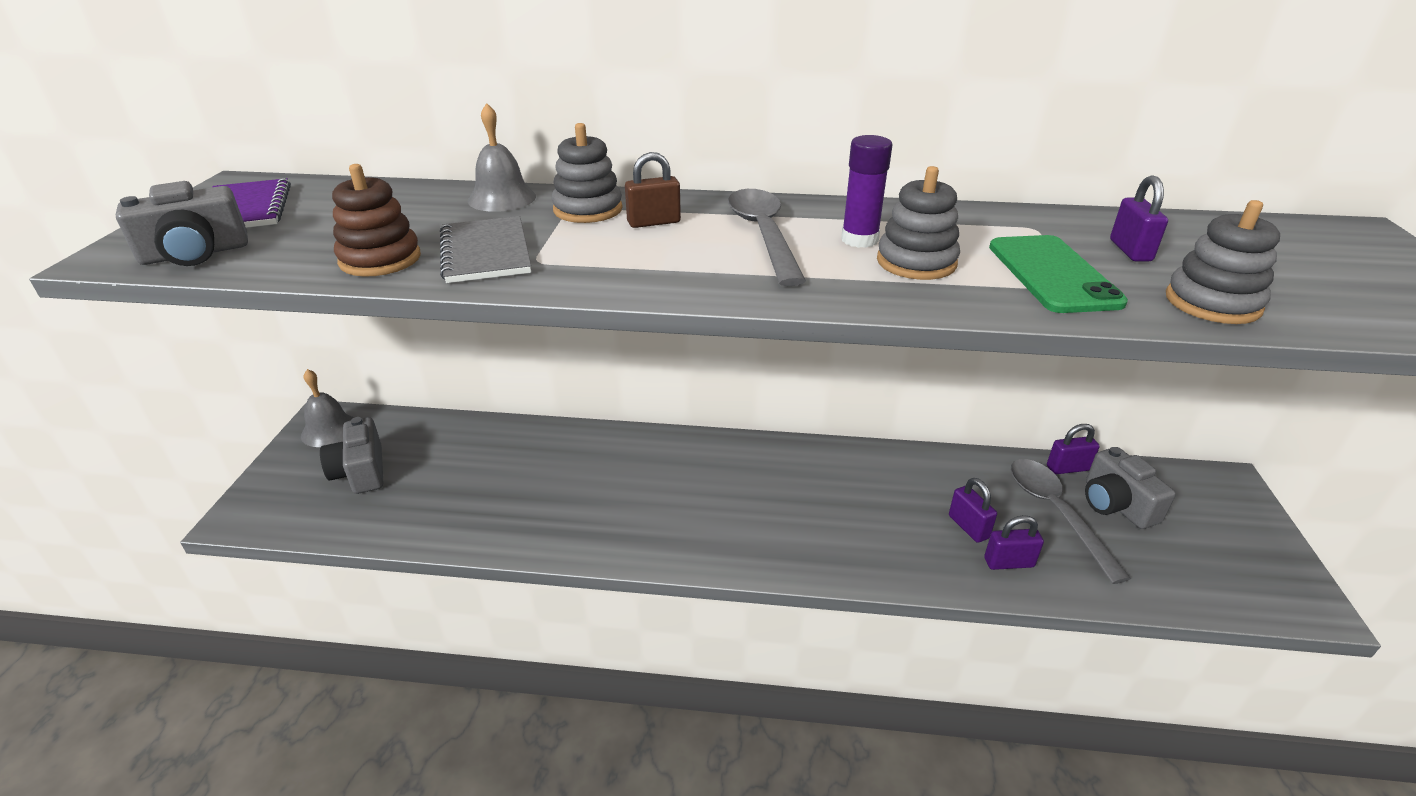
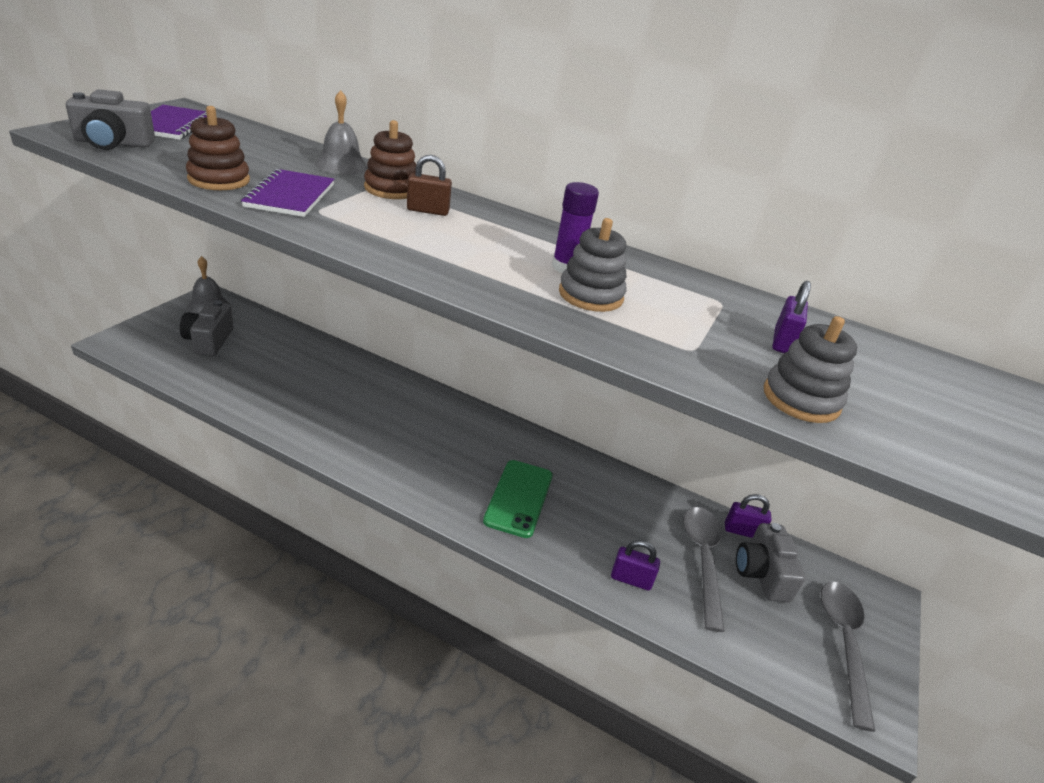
camera: 15 degrees right, 0 degrees up
grey notebook [440,216,531,283] -> purple notebook [241,169,334,217]
grey stacking toy [552,123,623,223] -> brown stacking toy [364,120,416,199]
grey spoon [728,189,806,286] -> grey spoon moved to [821,582,875,732]
purple padlock [949,478,997,543] -> none
green phone [989,235,1128,313] -> green phone moved to [483,460,553,538]

